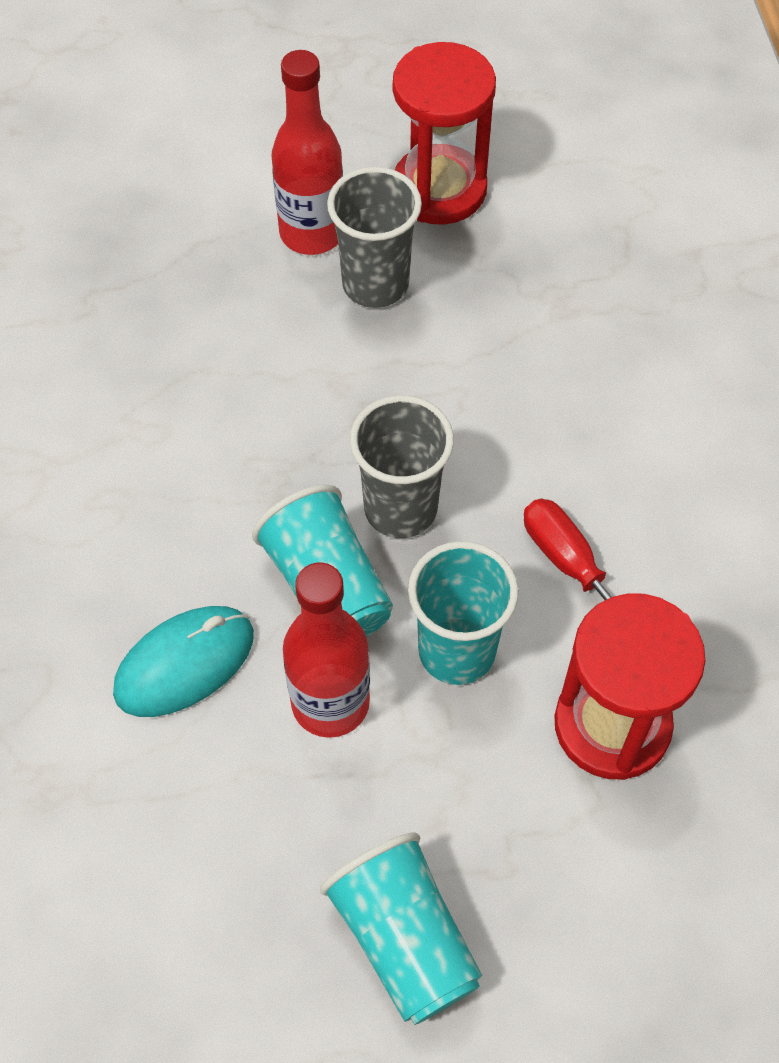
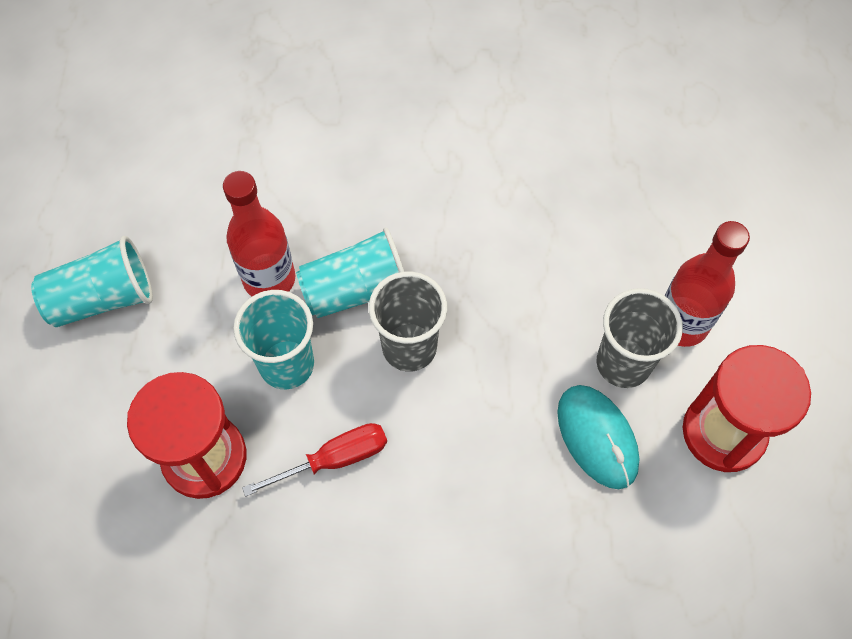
camera: 100 degrees right, 5 degrees up
turquoise mouse [113,606,254,717] -> turquoise mouse moved to [557,385,639,489]

